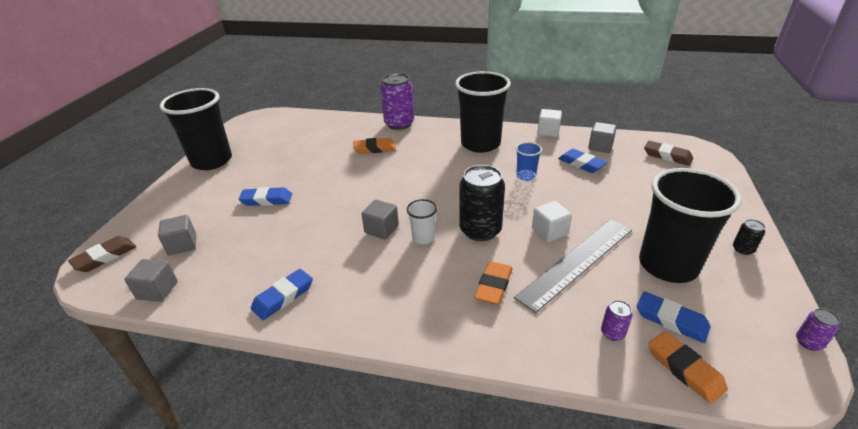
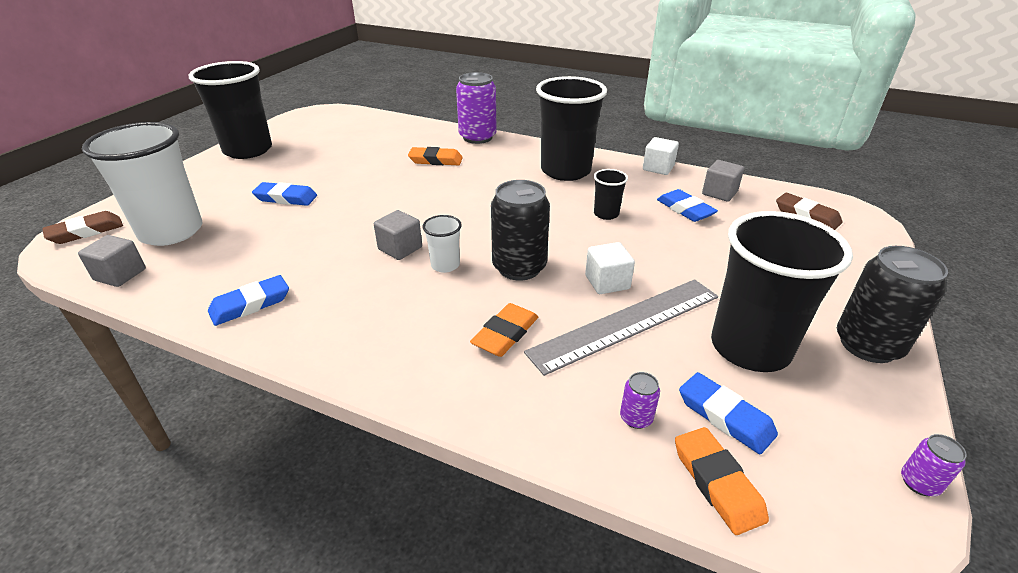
camera: 10 degrees right, 0 degrees up
grey cube [158,215,196,255] -> white cup [82,122,202,246]
blue cup [516,142,542,181] -> black cup [594,169,628,220]
black can [733,219,765,255] -> black can [837,246,948,363], size x2.24

